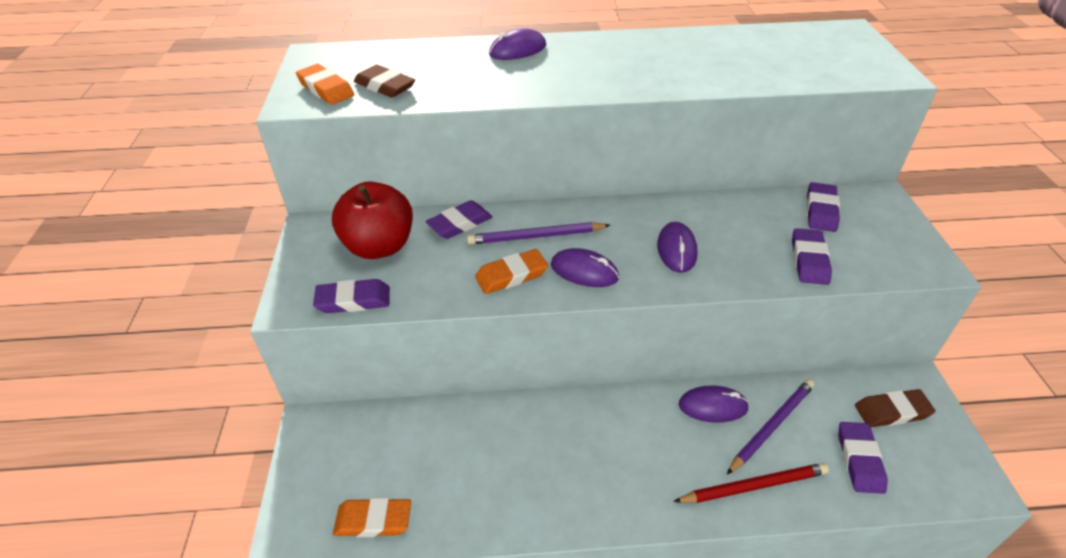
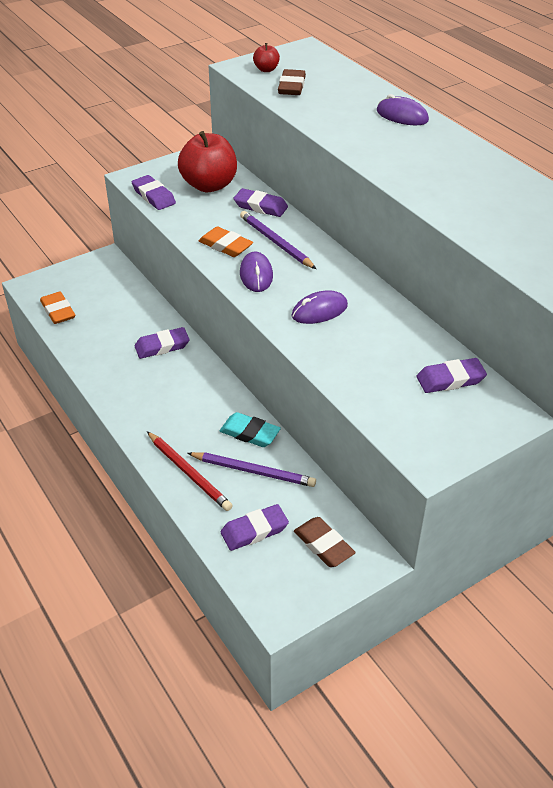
camera: 60 degrees right, 0 degrees up
orange eraser [296,64,354,105] -> red apple [253,43,280,72]
purple mouse [679,385,749,423] -> turquoise eraser [220,412,281,447]
purple eraser [792,228,832,285] -> purple eraser moved to [134,327,190,359]

